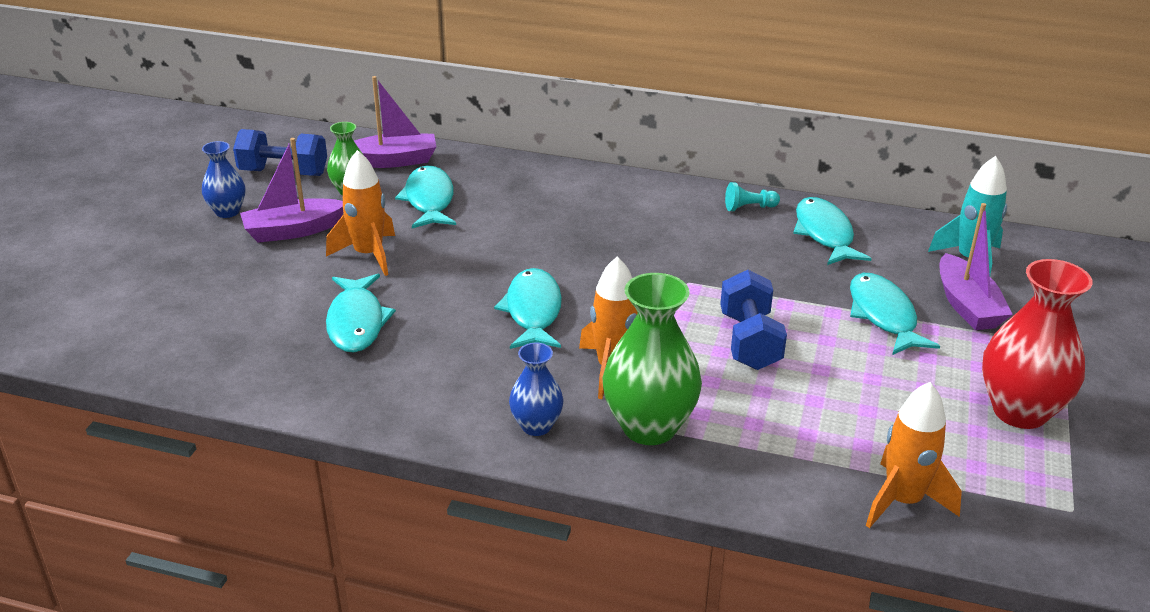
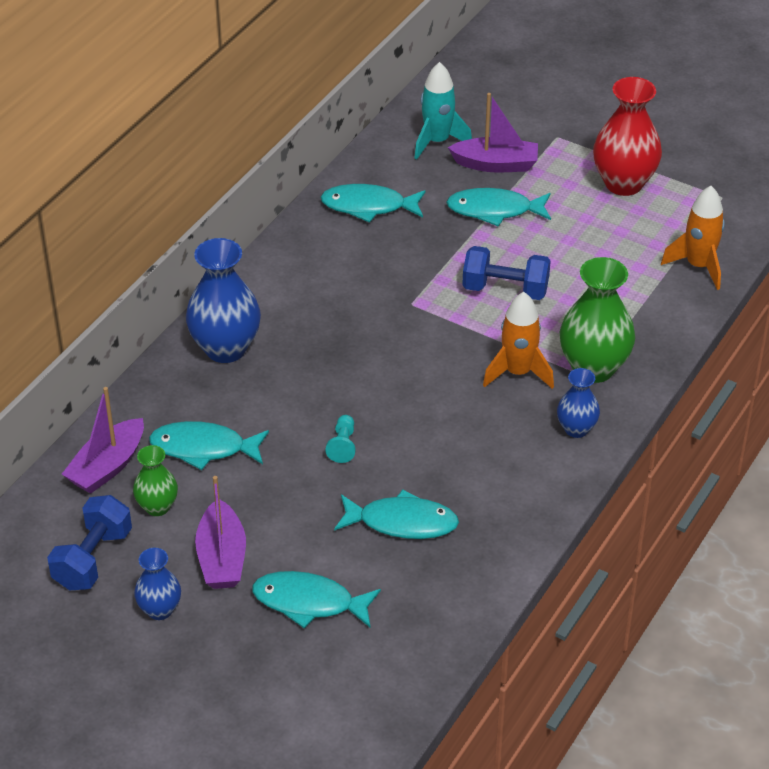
camera: 75 degrees left, 10 degrees up
orange rocket [326,150,395,276] -> none
purple boat [354,76,436,168] -> purple boat turned 150 degrees counterclockwise [62,387,144,494]
turquoise fish [494,268,562,349] -> turquoise fish moved to [252,571,381,628]
turquoise pawn [725,182,780,211] -> turquoise pawn moved to [325,415,356,463]
none -> blue vase [186,238,261,363]

